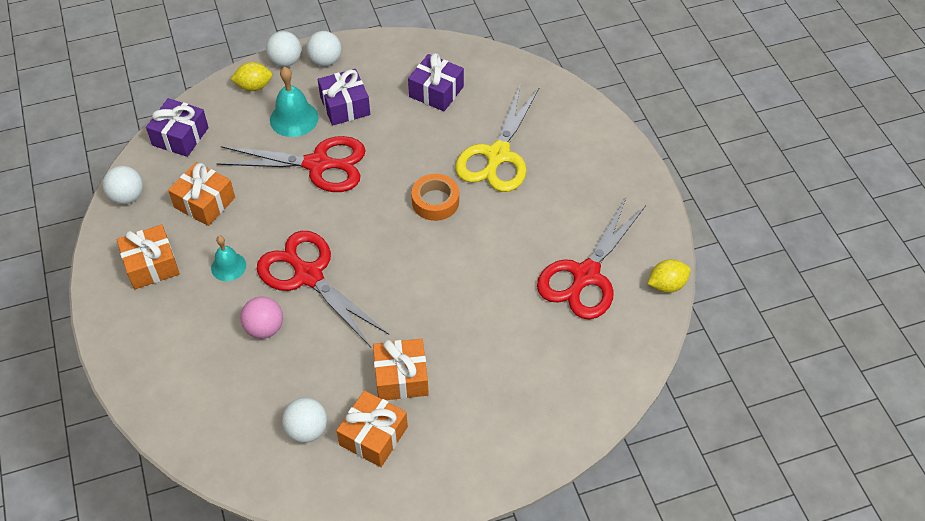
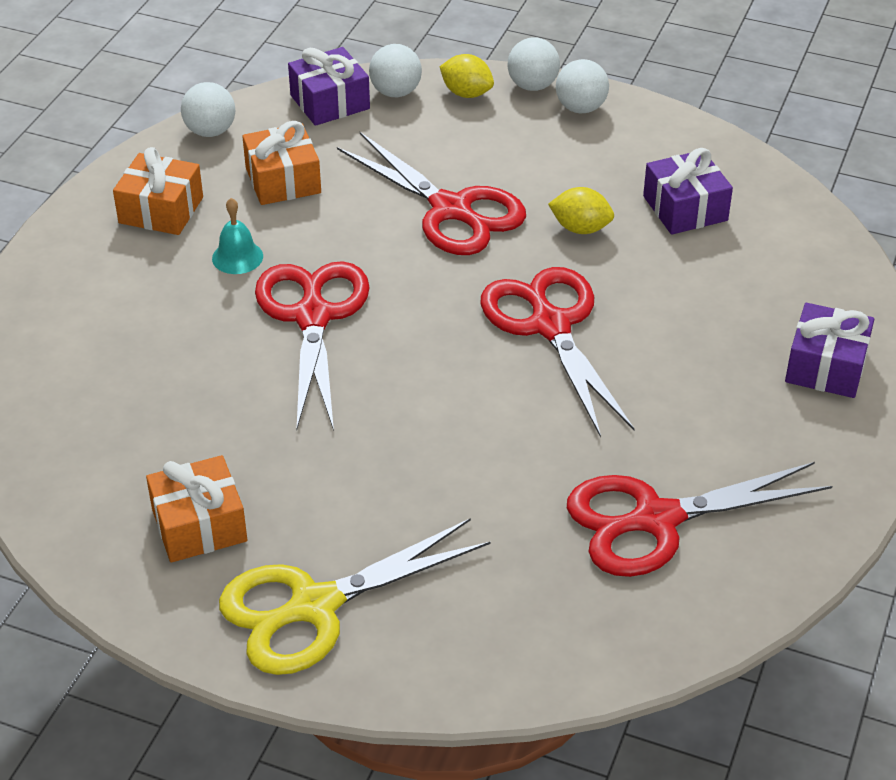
camera: 40 degrees right, 10 degrees down
pink ball [240,296,283,339] -> none
turquoise bell [270,67,319,137] -> none
white ball [282,398,327,443] -> white ball moved to [369,44,422,97]
purple gift [318,69,370,125] -> purple gift moved to [785,303,874,398]
orange gift [373,338,429,400] -> none
orange tape [411,174,459,221] -> red scissors [480,267,634,437]
yellow scissors [455,85,540,192] -> yellow scissors moved to [219,518,490,675]
yellow lemon [648,259,691,293] -> yellow lemon moved to [548,187,614,234]

